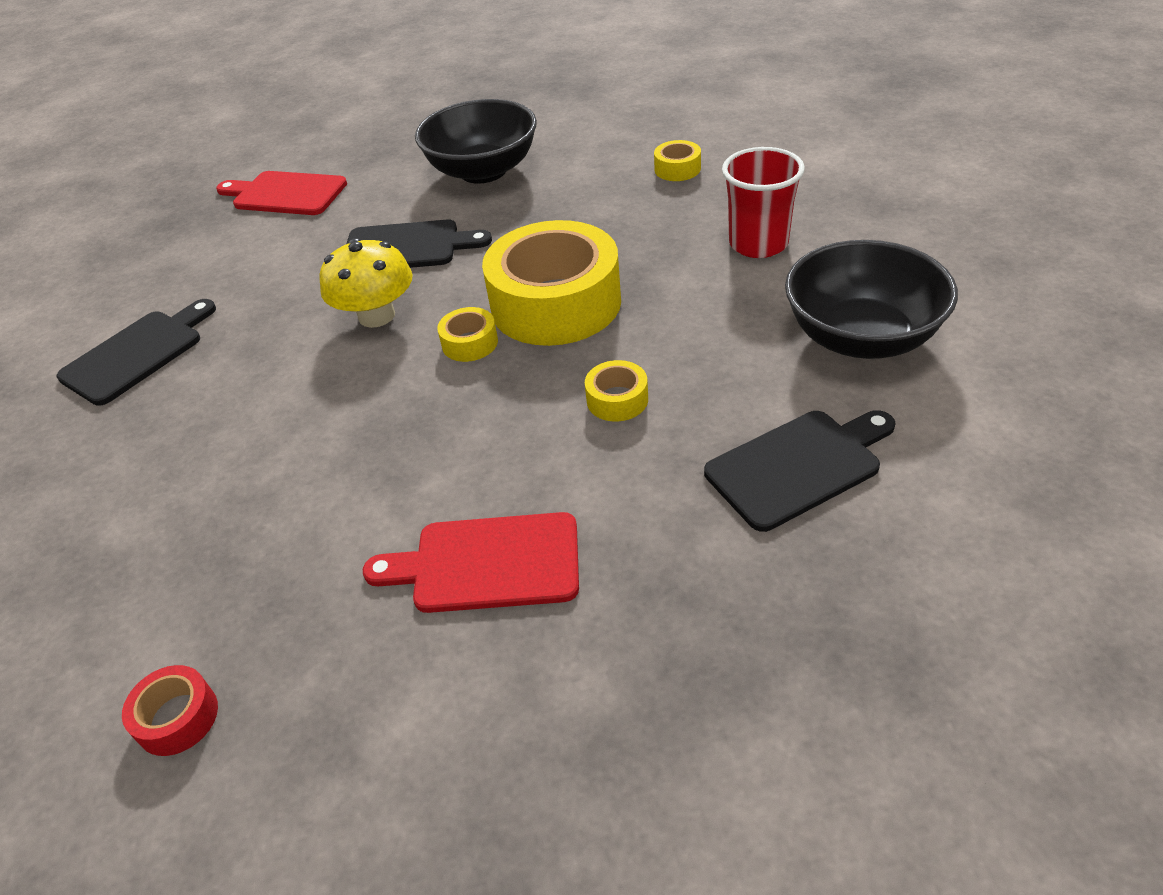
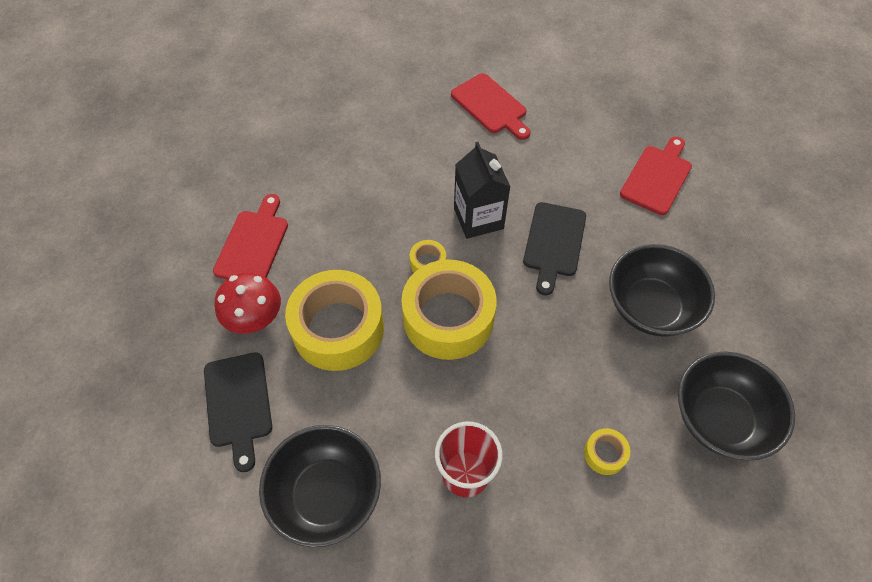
camera: 100 degrees right, 15 degrees up
black cutting board [57,299,216,406] -> red cutting board [451,73,531,140]
red tape [122,665,218,756] -> none
yellow mushroom [319,238,412,328] -> black carton [454,142,510,239]
yellow tape [585,360,648,421] -> yellow tape [285,270,384,371], size x2.40
none -> red mushroom [214,272,281,334]
none -> black bowl [678,351,795,461]

